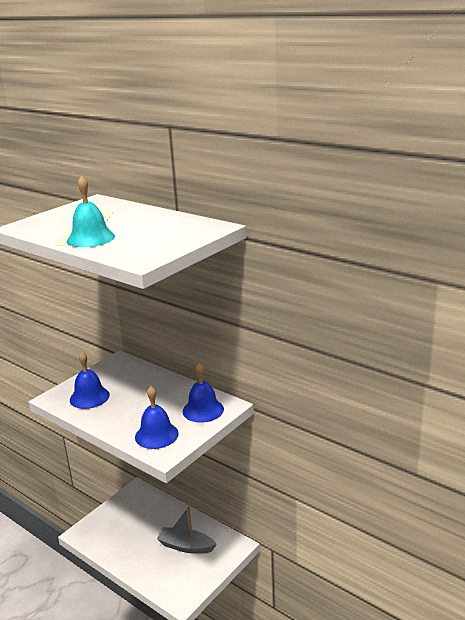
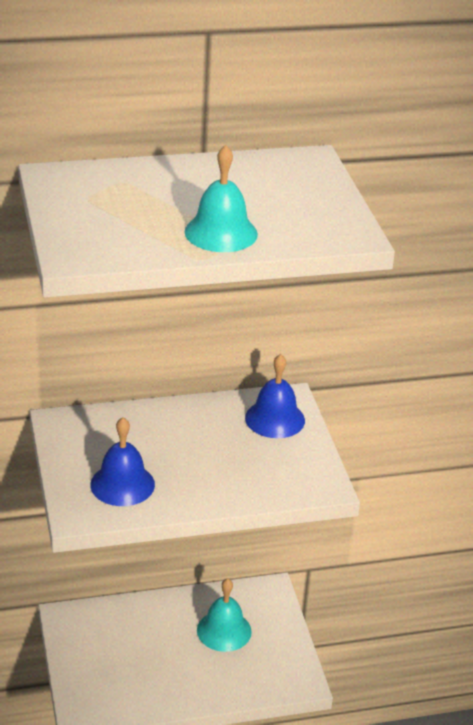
camera: 55 degrees left, 10 degrees up
blue bell [135,386,179,449] -> none
grey boat [157,507,217,554] -> turquoise bell [197,578,252,652]

